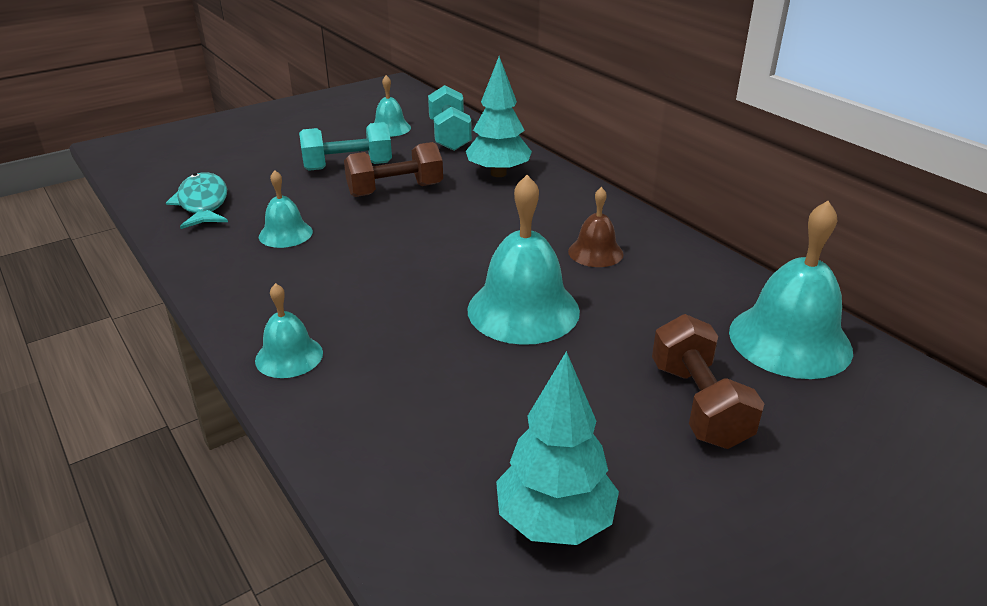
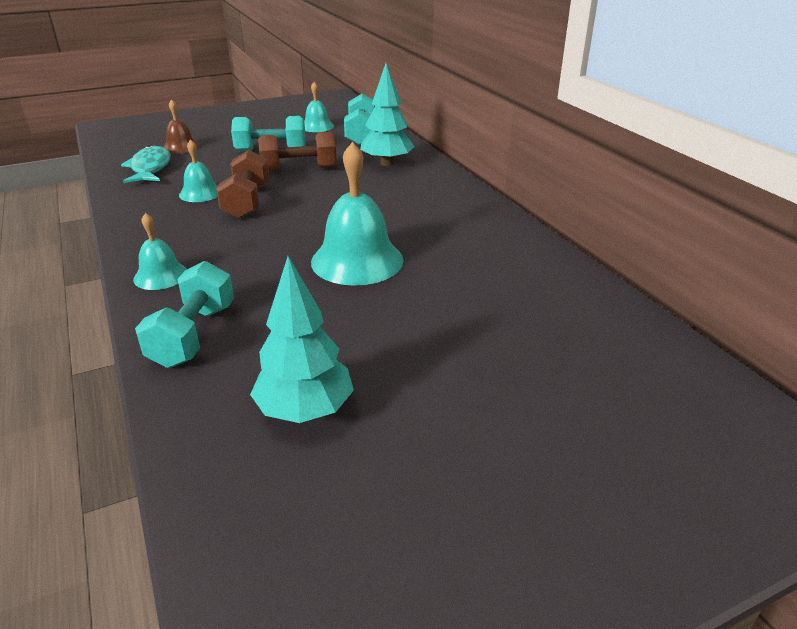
camera: 10 degrees right, 0 degrees up
brown bell [568,187,624,267] -> brown bell moved to [163,99,199,154]
brown dumbbell [652,314,764,449] -> brown dumbbell moved to [216,150,270,219]
turquoise bell [729,201,853,379] -> none
none -> turquoise dumbbell [135,261,234,368]

